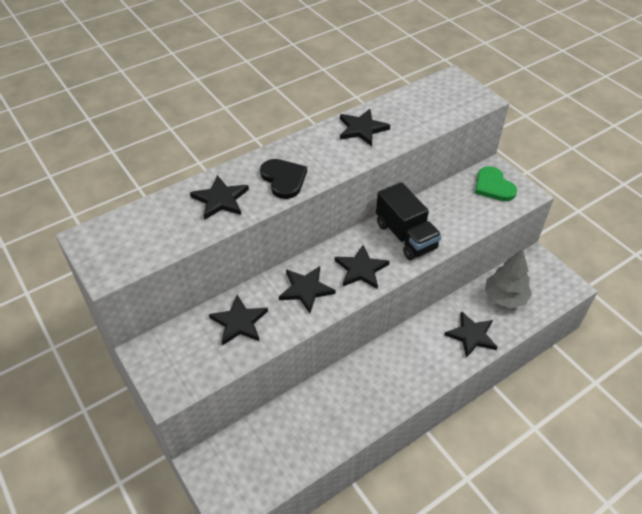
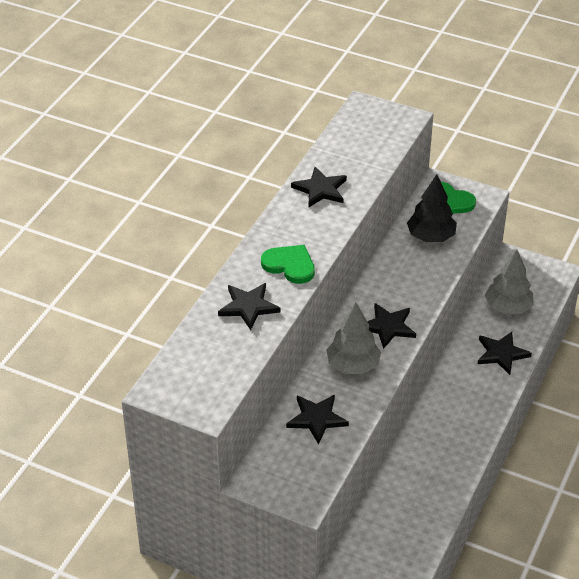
camera: 30 degrees left, 5 degrees down
black heart [260,159,307,199] -> green heart [261,245,315,284]
black star [279,266,336,313] -> grey tree [327,303,381,374]
black truck [376,182,442,260] -> none
none -> black tree [407,174,457,242]

